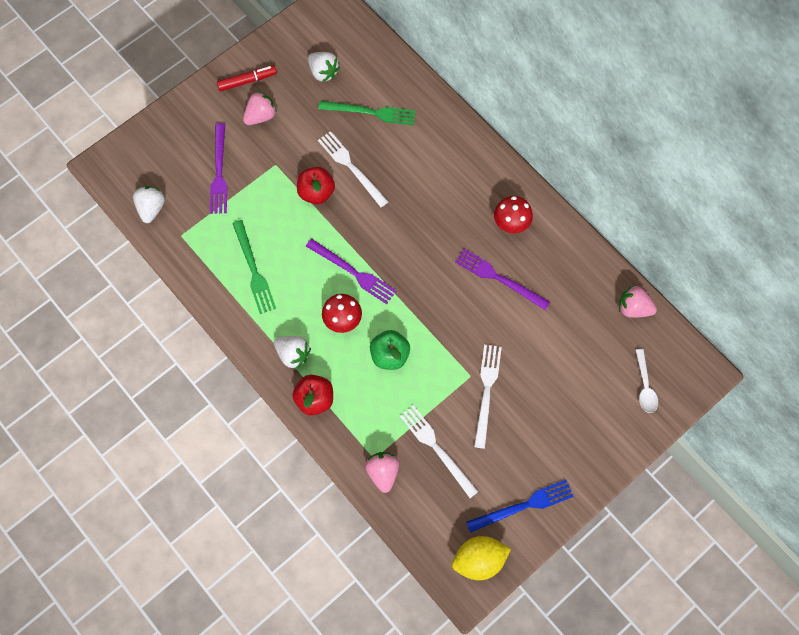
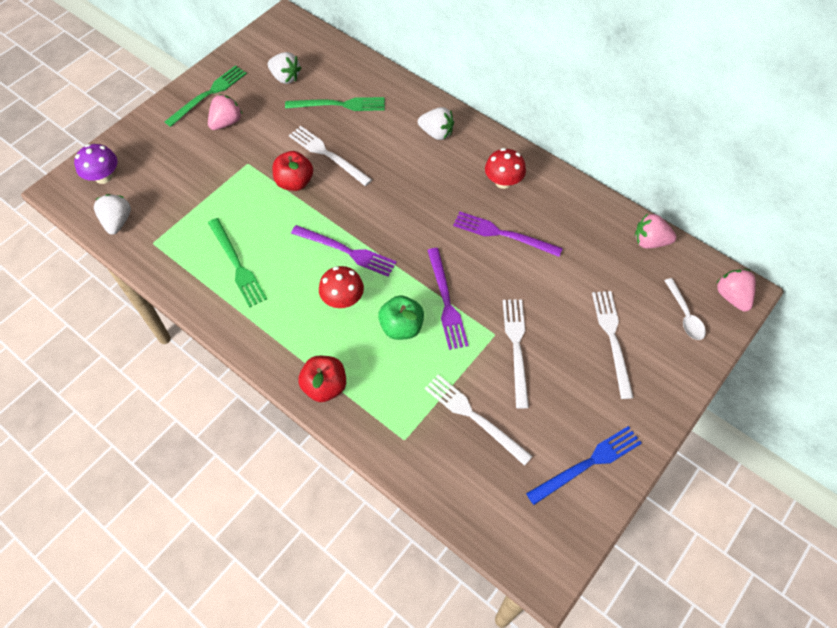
camera: 10 degrees left, 10 degrees down
purple fork [210,123,227,214] -> purple fork moved to [427,248,469,350]
red marker [217,65,277,91] -> green fork [165,65,247,127]
white strawberry [274,336,311,369] -> white strawberry moved to [418,107,454,140]
pink strawberry [365,452,399,493] -> pink strawberry moved to [716,269,756,311]
yellow lemon [452,536,511,580] -> none
none -> purple mushroom [74,144,117,184]
none -> white fork [592,291,634,399]

